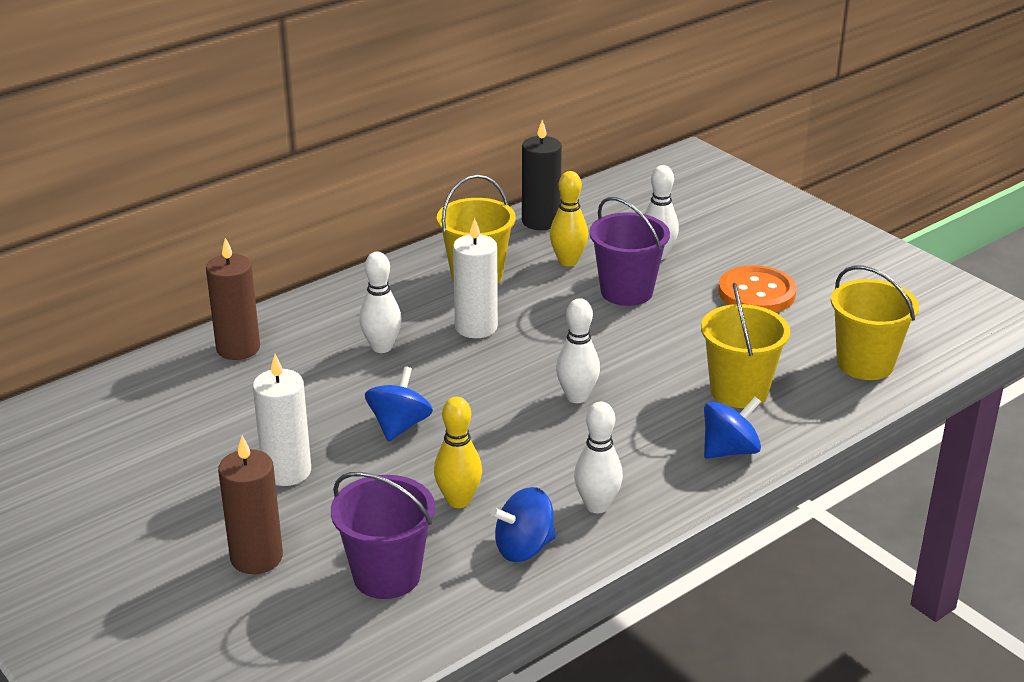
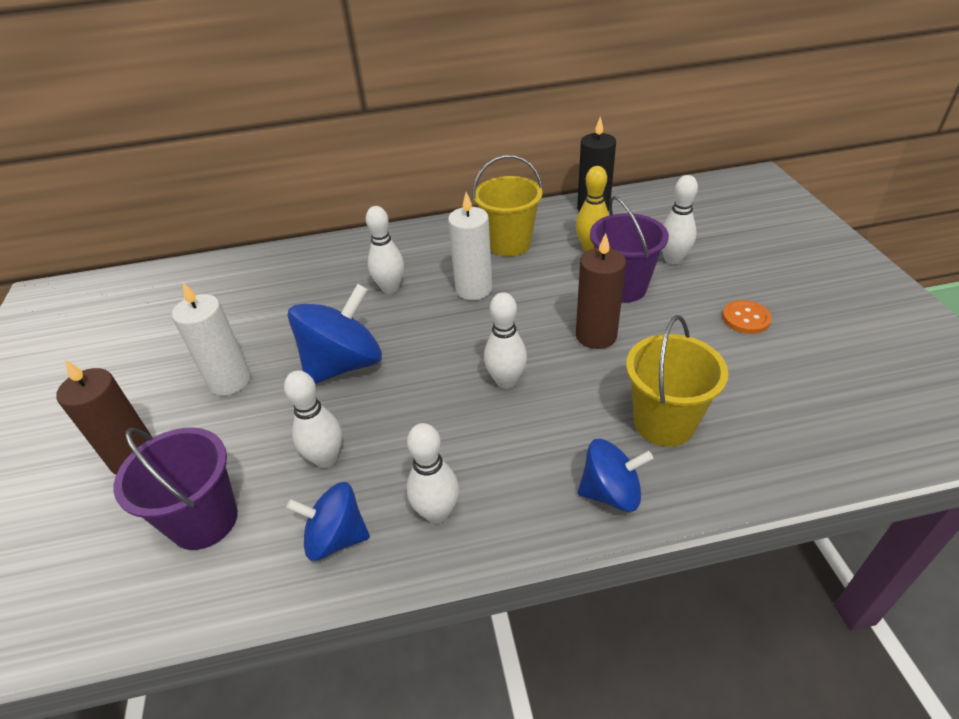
camera: 30 degrees right, 10 degrees up
brown candle [206,238,260,360] -> brown candle moved to [576,233,626,349]
blue spinning top [365,366,433,441] -> blue spinning top [288,284,382,384], size x1.60
yellow bowling pin [434,397,482,508] -> white bowling pin [284,370,342,468]
orange button [719,265,796,312] -> orange button [722,300,772,334], size x0.60
yellow bucket [831,265,919,380] -> none

